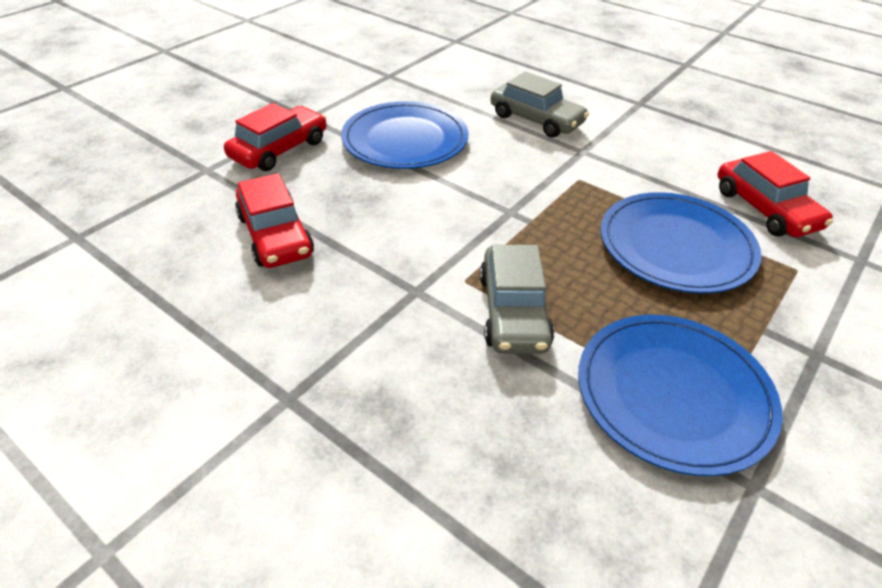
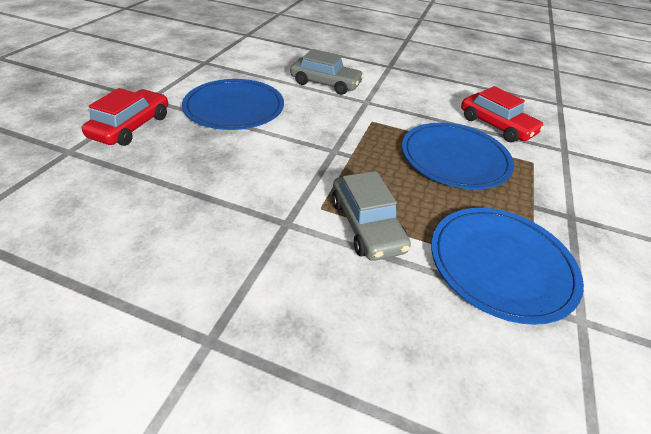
camera: 20 degrees left, 0 degrees up
red car [235,173,314,268] -> none

